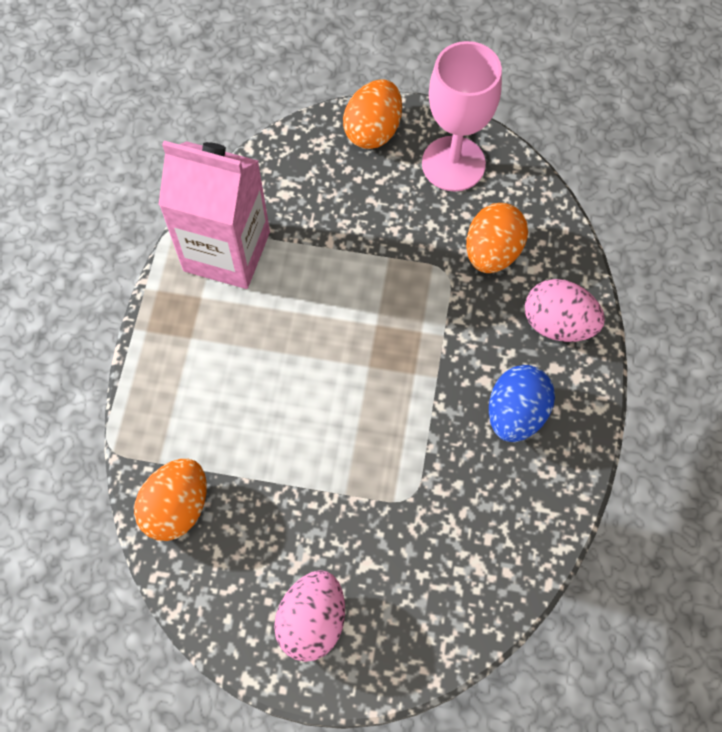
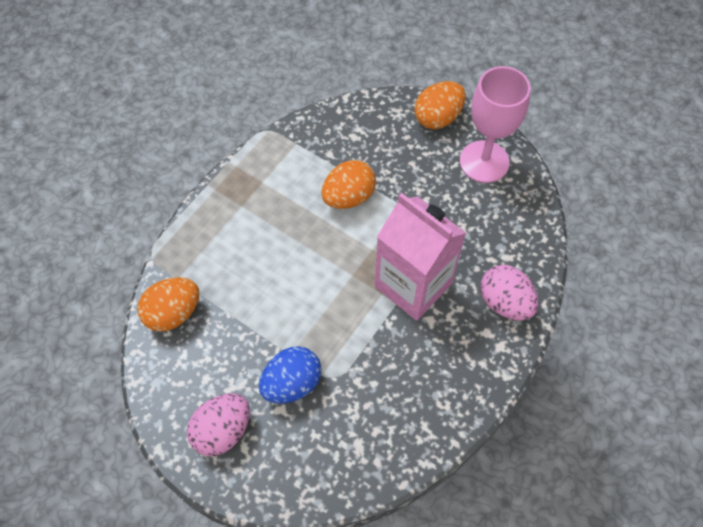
camera: 25 degrees right, 5 degrees down
pink carton [158,140,270,289] -> pink carton moved to [375,193,466,321]
orange egg [466,203,528,273] -> orange egg moved to [321,160,376,209]
blue egg [489,365,555,442] -> blue egg moved to [259,346,322,404]

